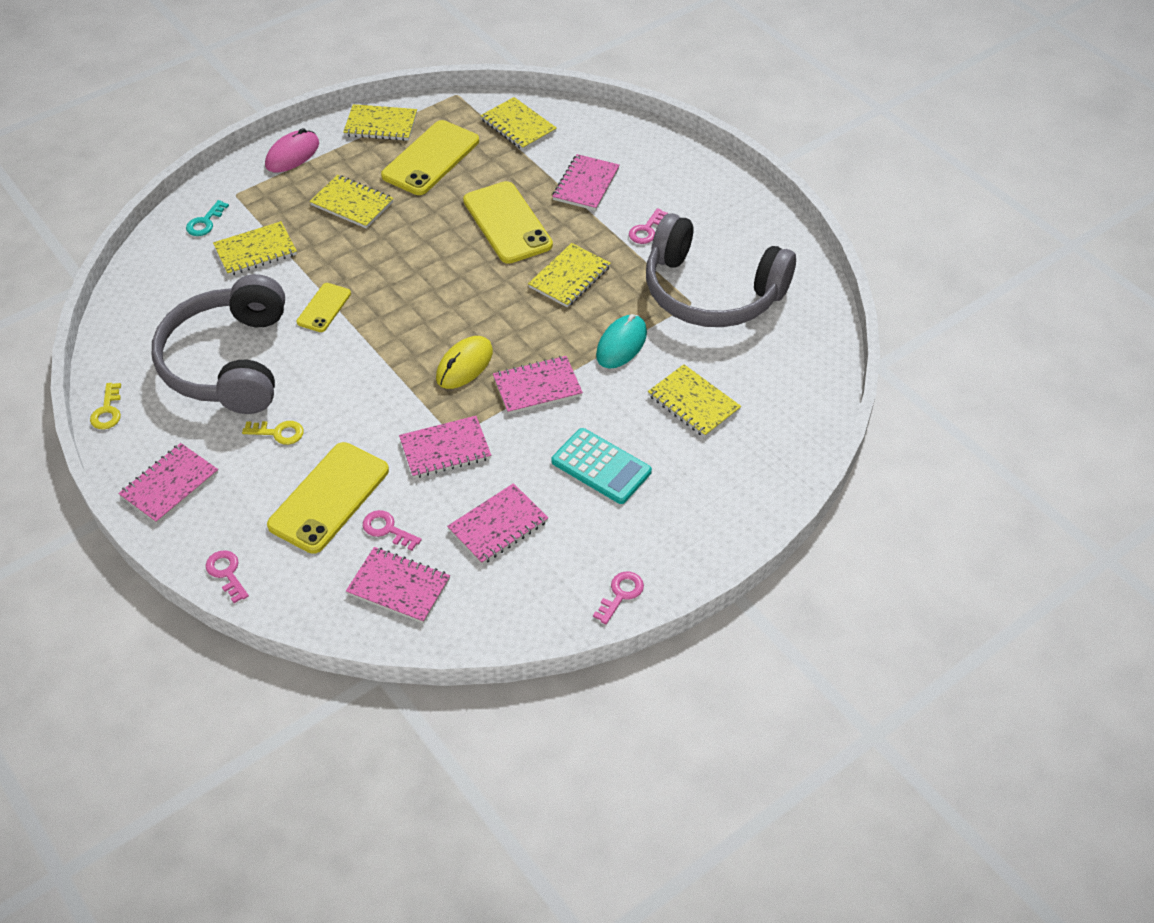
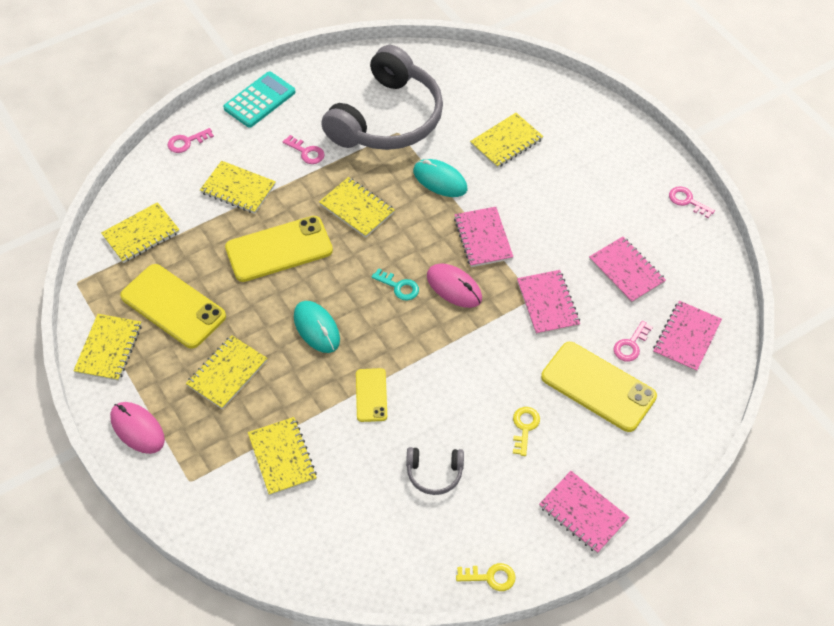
camera: 85 degrees left, 5 degrees up
grey headphones [152,274,285,414] -> grey headphones [406,447,464,495], size x0.41
turquoise key [186,200,229,236] -> turquoise key moved to [372,268,419,300]
pink key [206,550,249,603] -> pink key moved to [167,128,214,153]
yellow phone [297,283,351,332] -> yellow phone turned 60 degrees clockwise [356,368,387,422]
yellow mouse [436,336,493,389] -> pink mouse [427,263,482,308]
turquoise calculator [551,428,652,504] -> turquoise calculator moved to [223,72,296,128]
pink notebook [552,154,620,211] -> yellow notebook [200,161,276,214]
none -> turquoise mouse [294,301,340,353]

